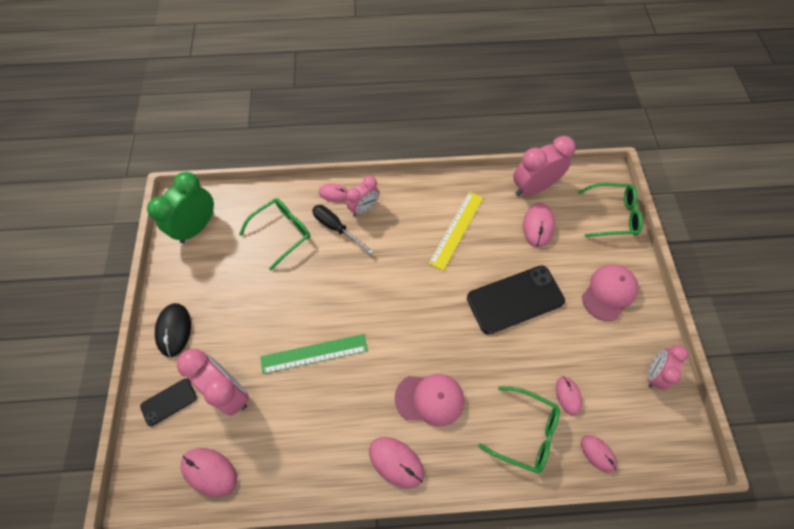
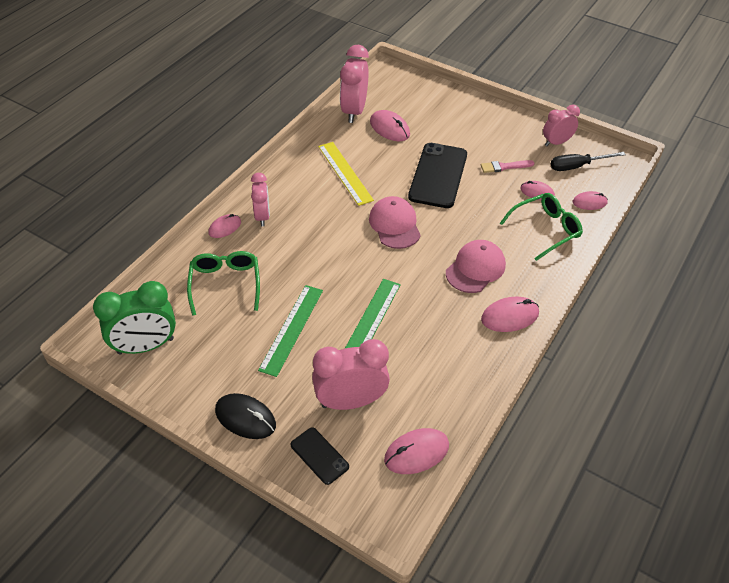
camera: 55 degrees left, 15 degrees down
black phone [140,378,197,426] -> black phone turned 45 degrees counterclockwise [291,427,349,485]
green clock [147,172,214,243] -> green clock turned 90 degrees counterclockwise [93,281,176,355]
black screwdriver [312,205,373,254] -> black screwdriver moved to [551,152,626,171]
green glasses [578,183,643,237] -> none
pink cap [582,265,639,321] -> pink cap moved to [369,196,421,249]
pink clock [647,345,688,390] -> pink clock turned 90 degrees clockwise [543,105,580,146]
none -> green ruler [258,285,323,377]
none -> pink brush [481,160,534,173]

